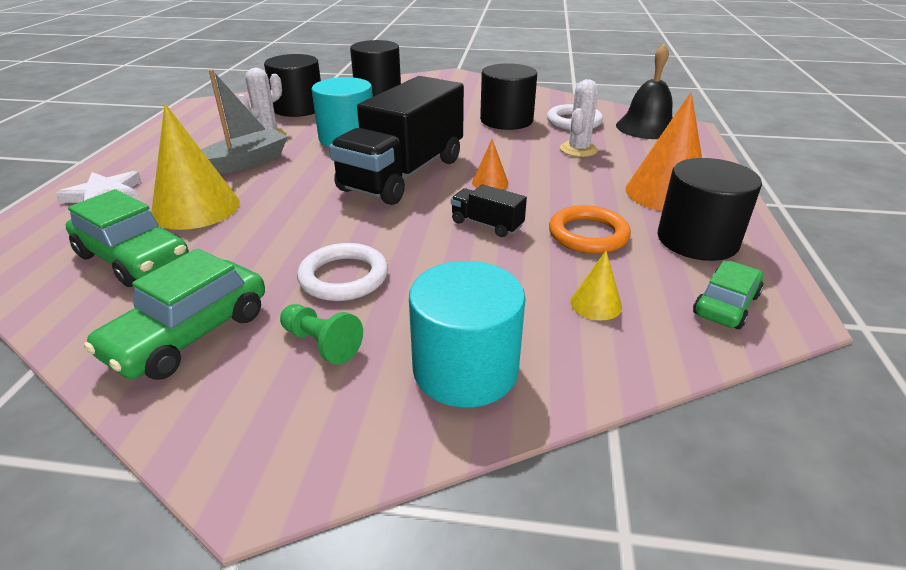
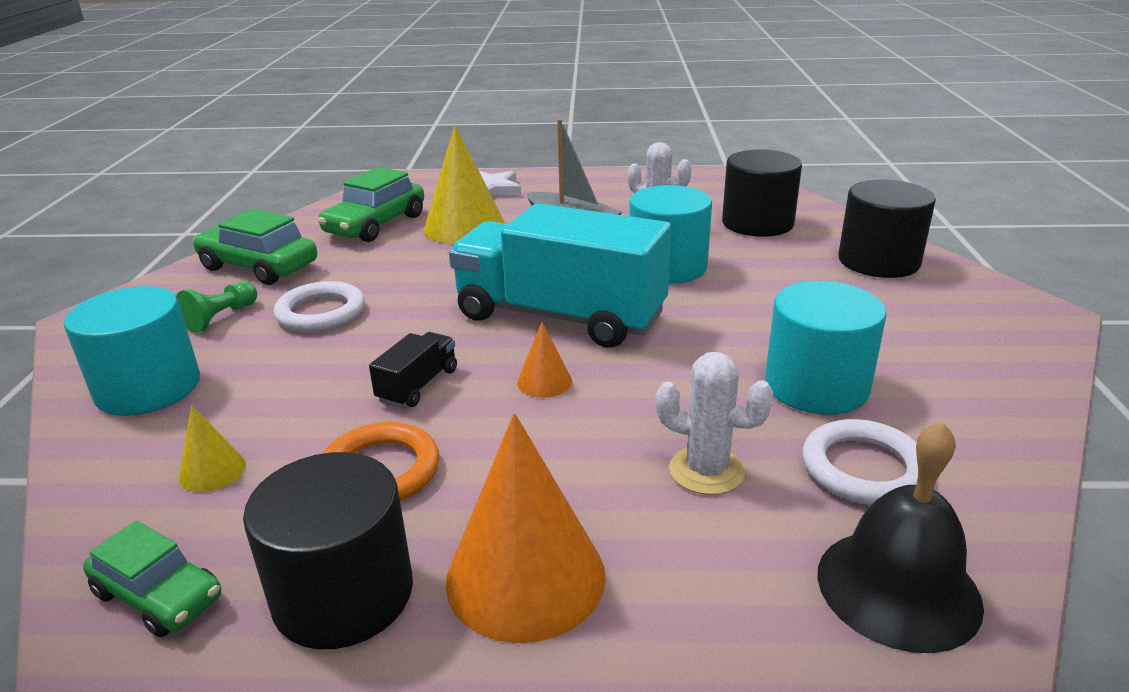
camera: 85 degrees right, 5 degrees down
black truck [329,76,464,205] -> turquoise truck [449,203,671,348]
black cylinder [480,63,537,130] -> turquoise cylinder [765,281,887,415]

